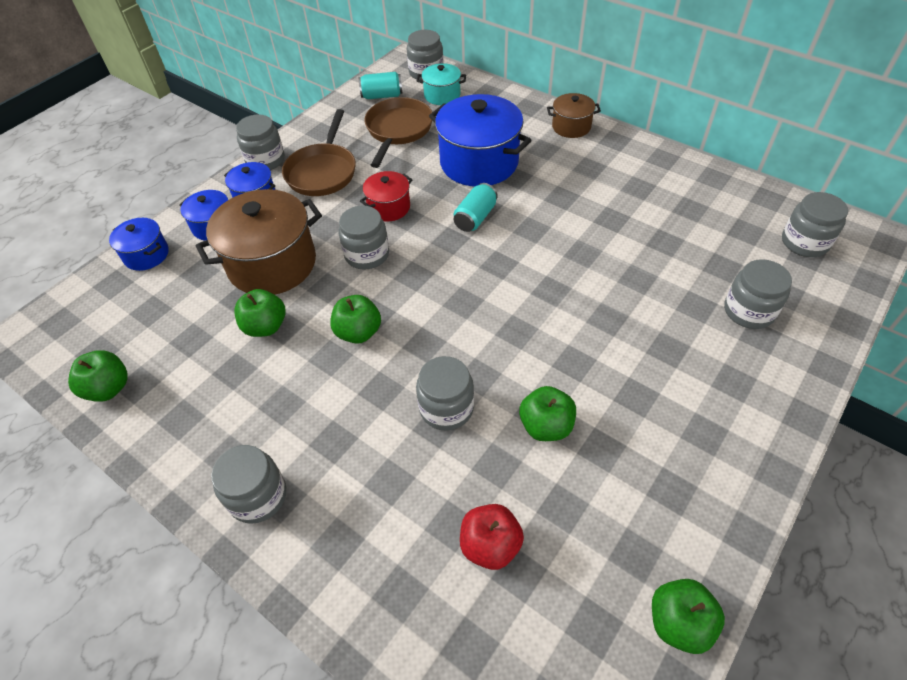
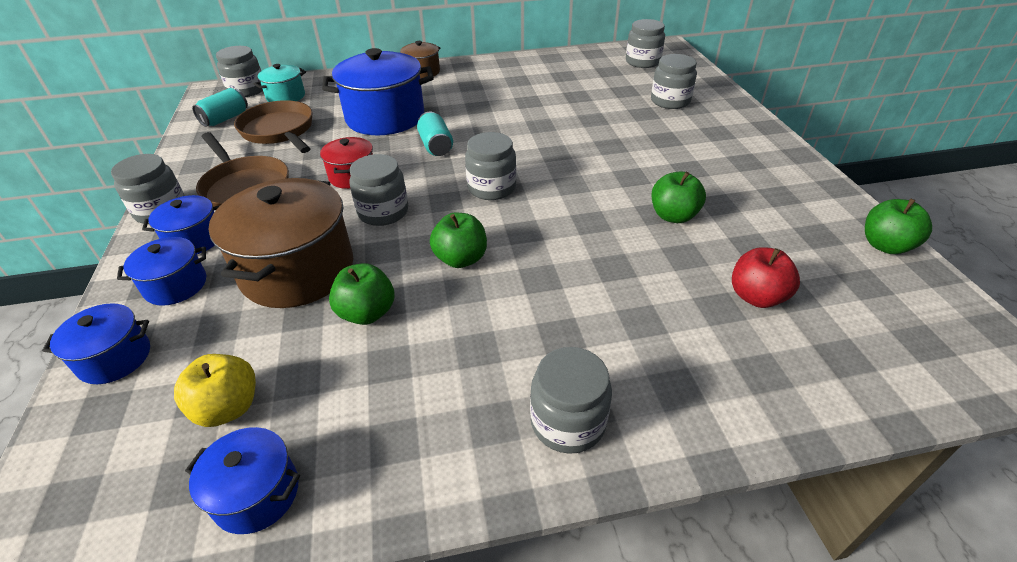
camera: 50 degrees left, 10 degrees down
green apple [68,350,128,402] -> blue pot [185,427,300,534]
grey jar [416,356,474,431] -> grey jar moved to [465,132,516,200]
none -> yellow apple [174,354,256,427]

